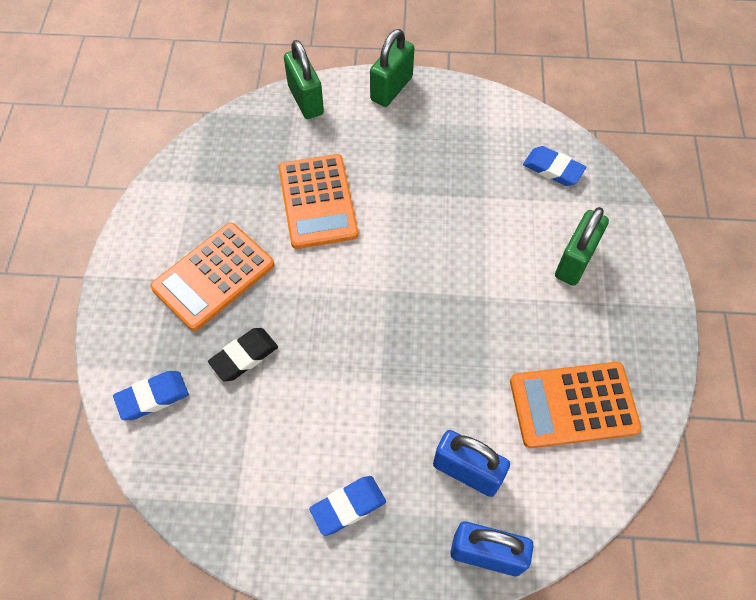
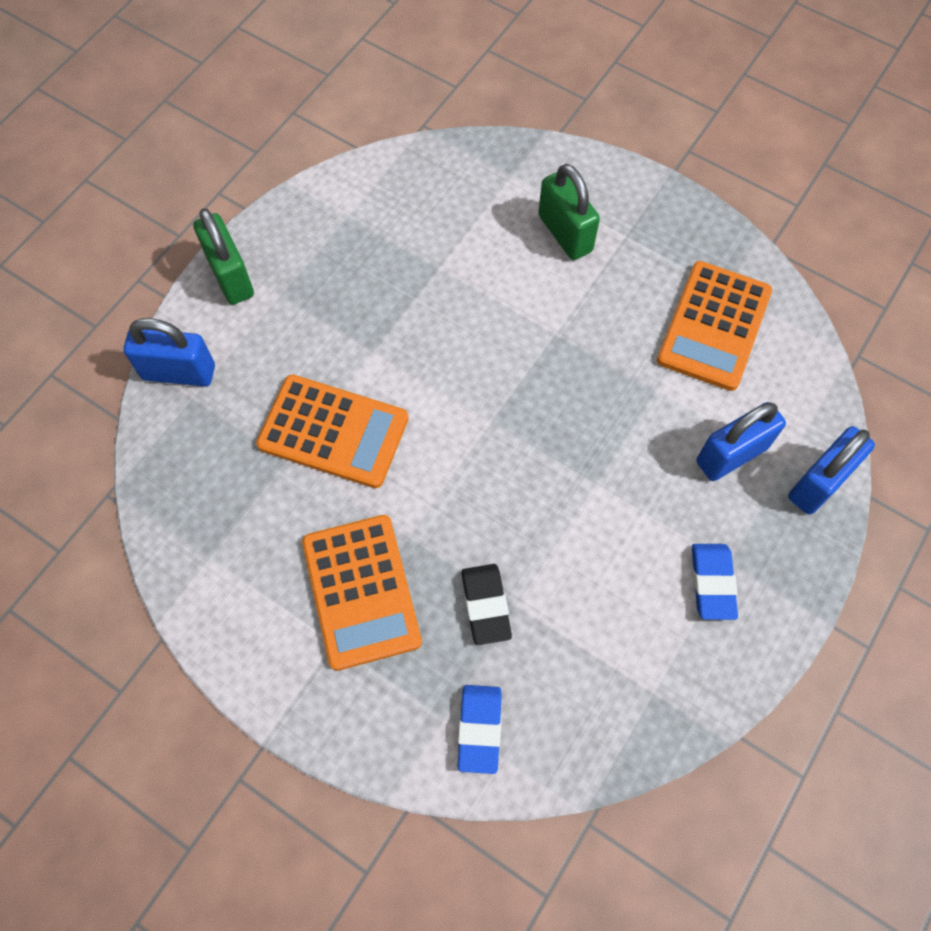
camera: 60 degrees left, 5 degrees up
green padlock [284,40,324,119] -> blue padlock [124,318,215,387]
blue eraser [523,146,586,186] -> none

